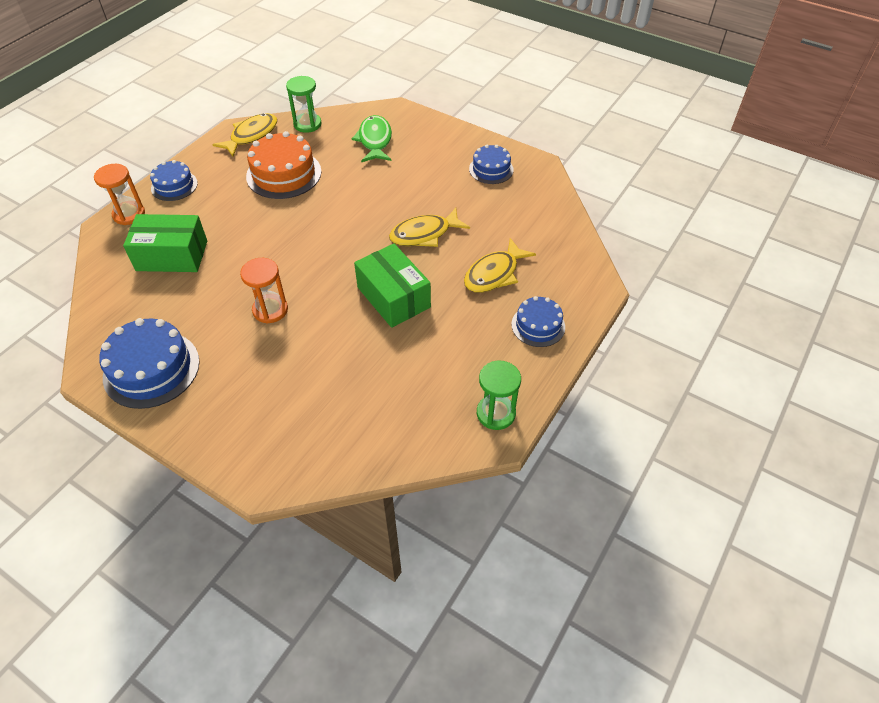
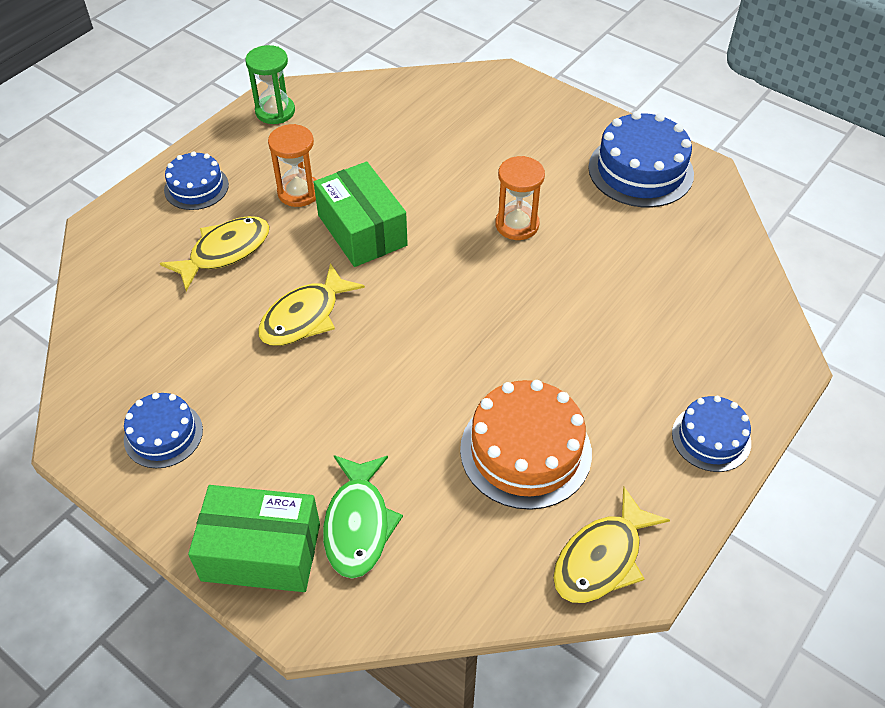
camera: 175 degrees left, 0 degrees up
orange hourglass [94,164,145,225] -> orange hourglass moved to [268,124,316,207]
green box [123,214,207,272] -> green box moved to [188,485,320,592]
green hourglass [286,76,322,133] -> none
yellow fish [389,208,470,247] -> yellow fish turned 150 degrees clockwise [258,263,365,346]

